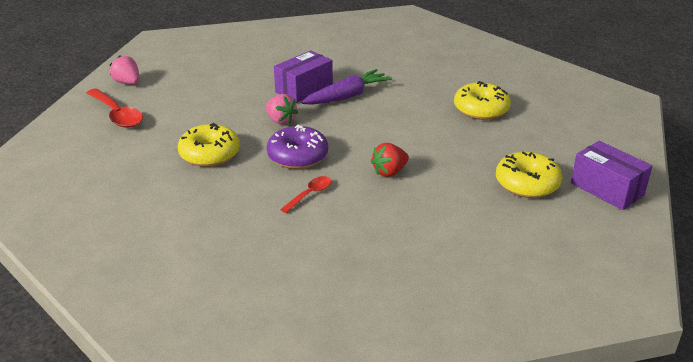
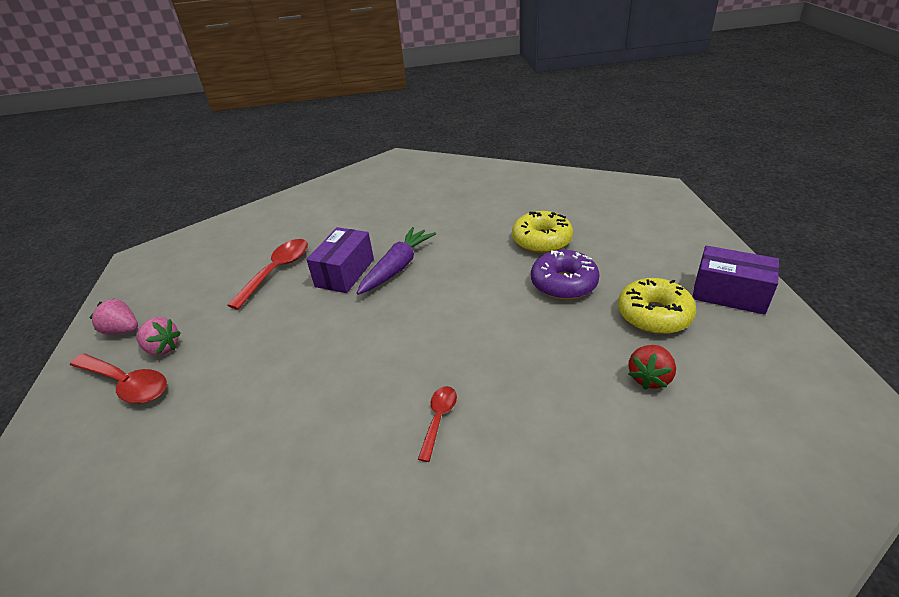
camera: 20 degrees left, 5 degrees up
yellow donut [177,123,240,167] -> none
pink strawberry [266,94,298,125] -> pink strawberry moved to [136,317,181,356]
purple donut [267,125,328,169] -> purple donut moved to [531,250,600,300]
red strawberry [371,143,409,177] -> red strawberry moved to [628,345,676,389]
none -> red spoon [227,239,308,310]

